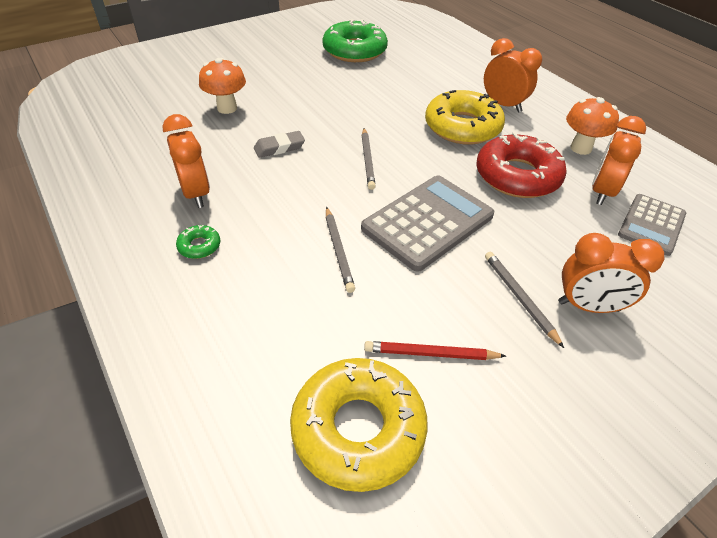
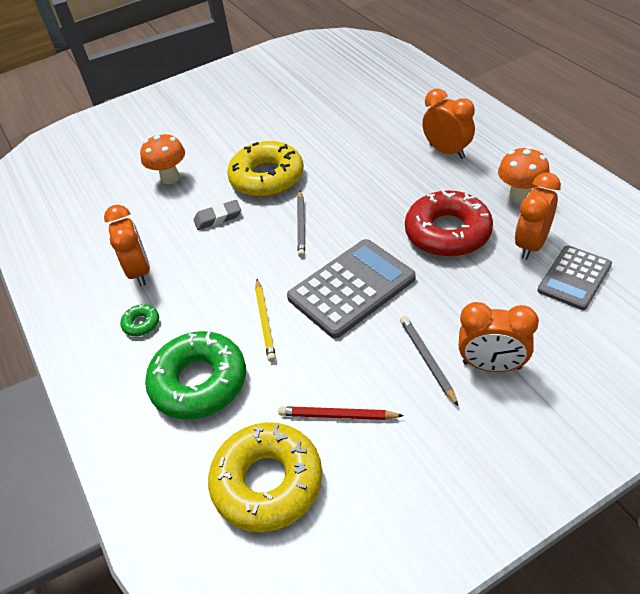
camera: 10 degrees right, 0 degrees up
green donut [322,19,388,62] -> green donut moved to [145,331,246,420]
grey pencil [326,207,355,293] -> yellow pencil [255,279,276,362]
yellow donut [425,90,505,145] -> yellow donut moved to [227,141,304,197]

